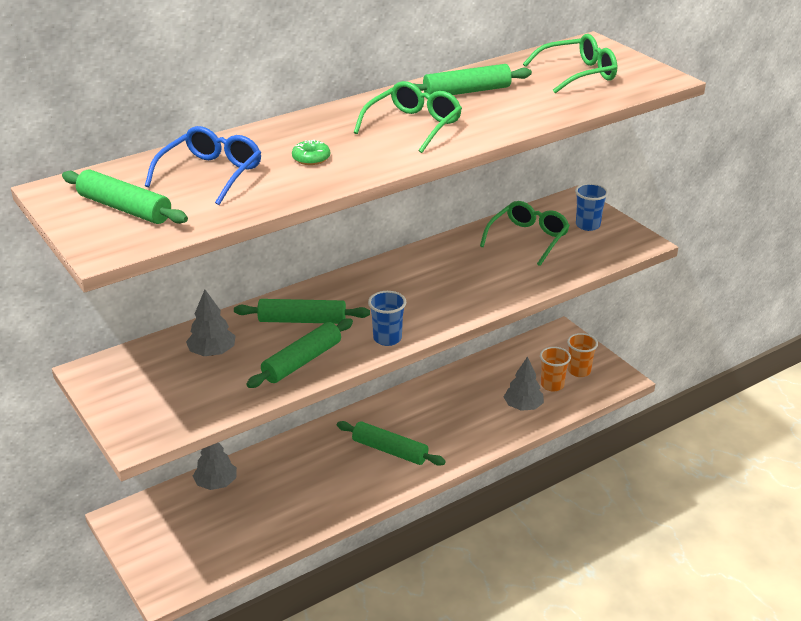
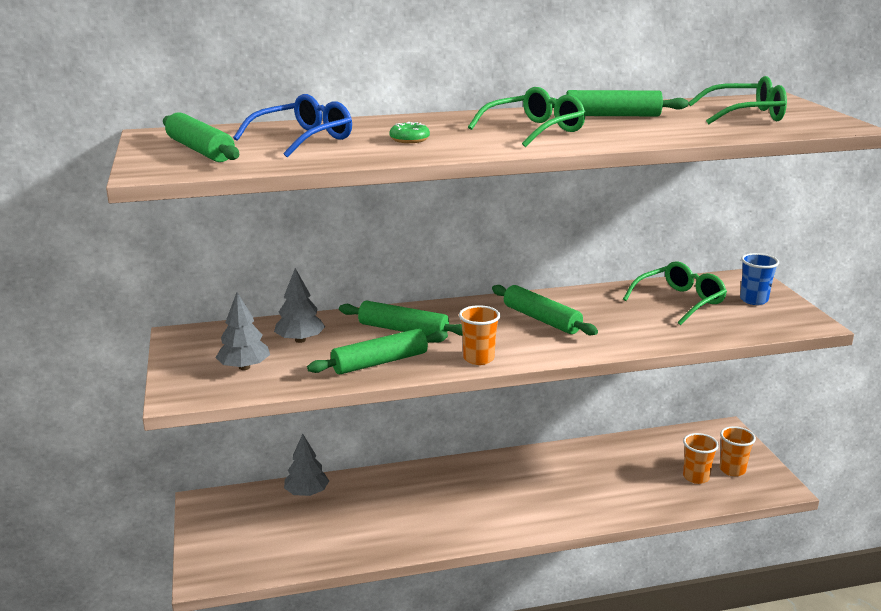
camera: 20 degrees right, 10 degrees down
green rolling pin [337,421,446,466] -> green rolling pin moved to [492,285,598,335]
blue cup [368,291,406,346] -> orange cup [459,305,500,365]
grey tree [504,356,544,411] -> grey tree moved to [215,292,270,370]

